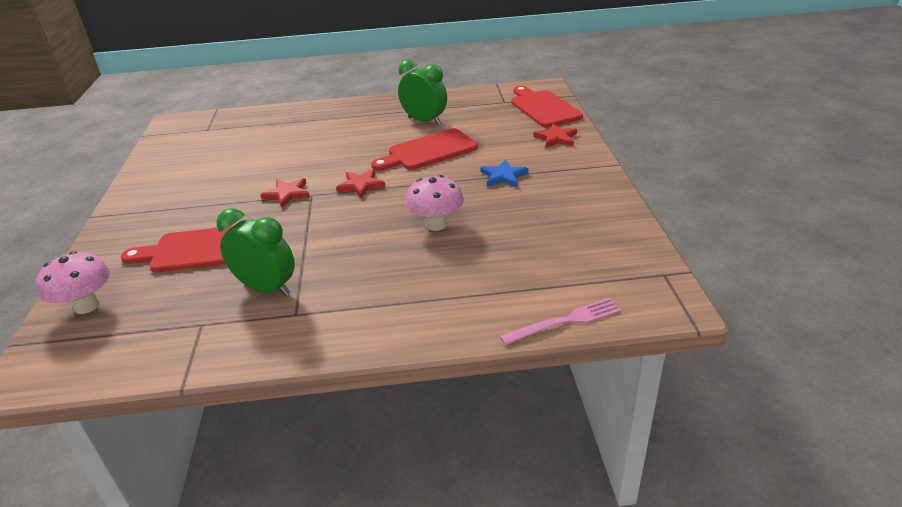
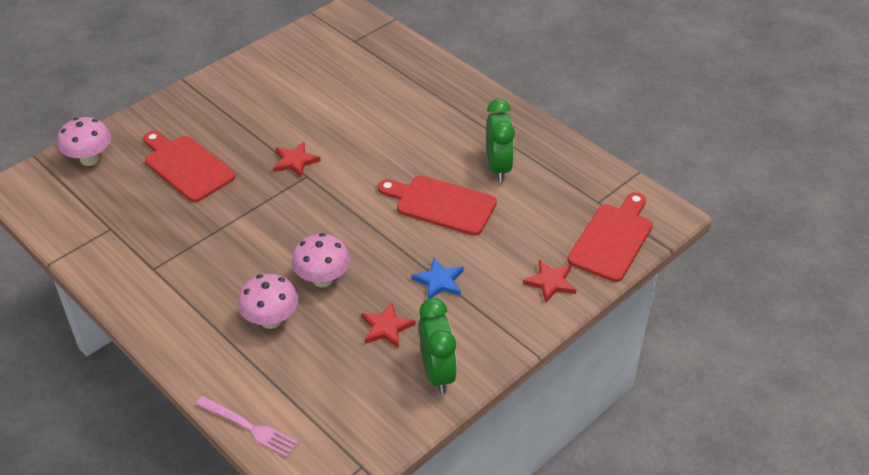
camera: 50 degrees right, 10 degrees up
green clock [217,208,295,296] -> green clock moved to [419,298,457,394]
red star [336,169,385,198] -> red star moved to [361,302,415,348]
none -> pink mushroom [238,274,298,329]

